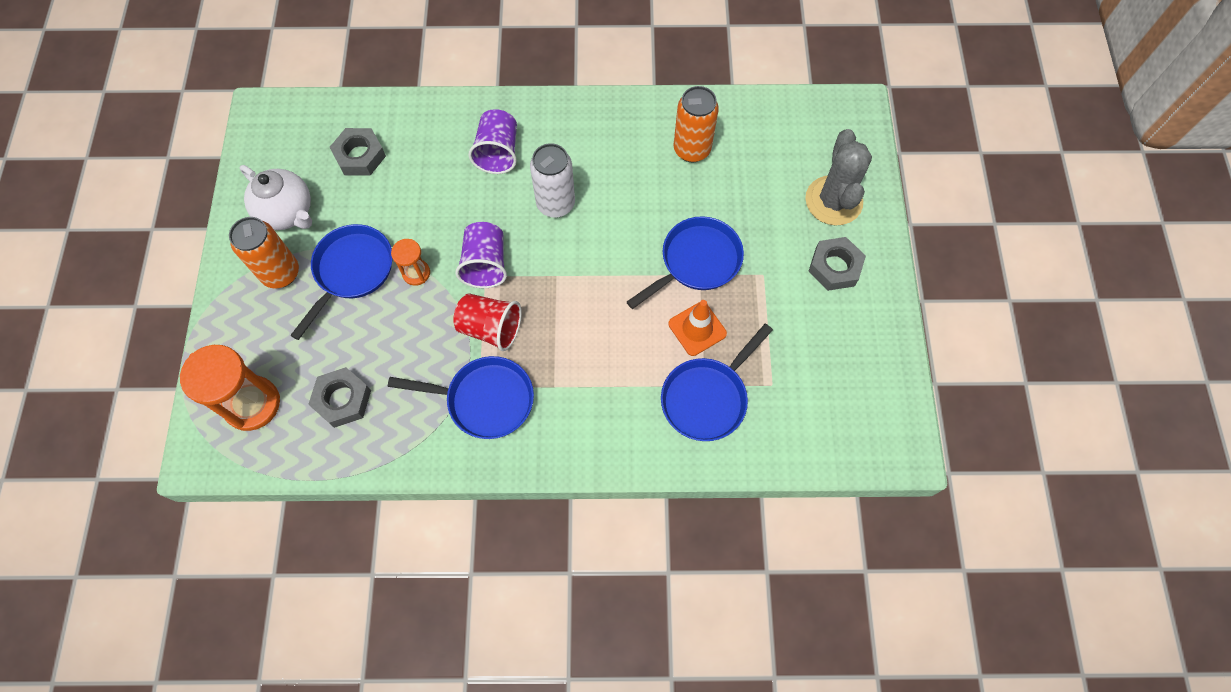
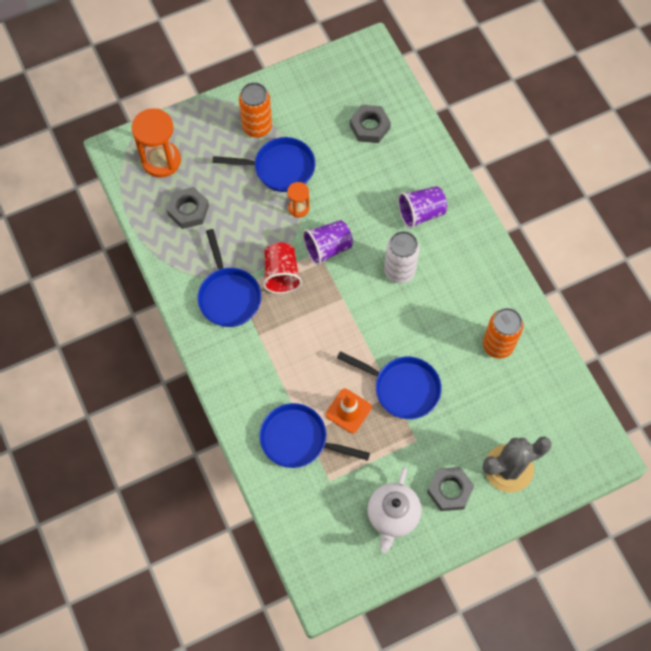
camera: 65 degrees right, 0 degrees up
white teapot [239,165,312,230] -> white teapot moved to [367,467,422,553]

